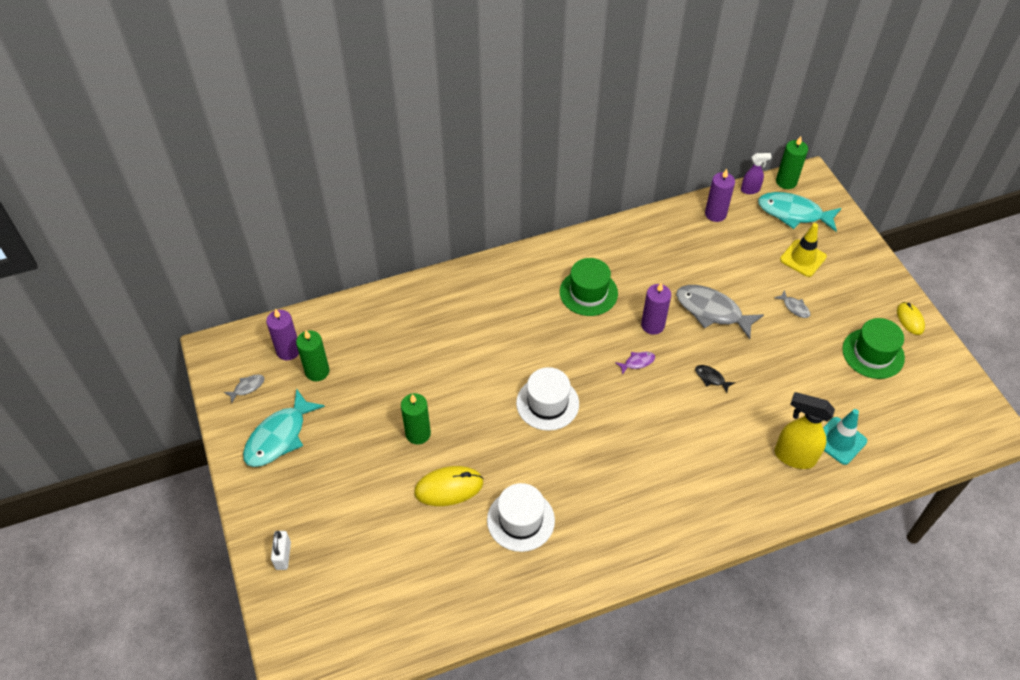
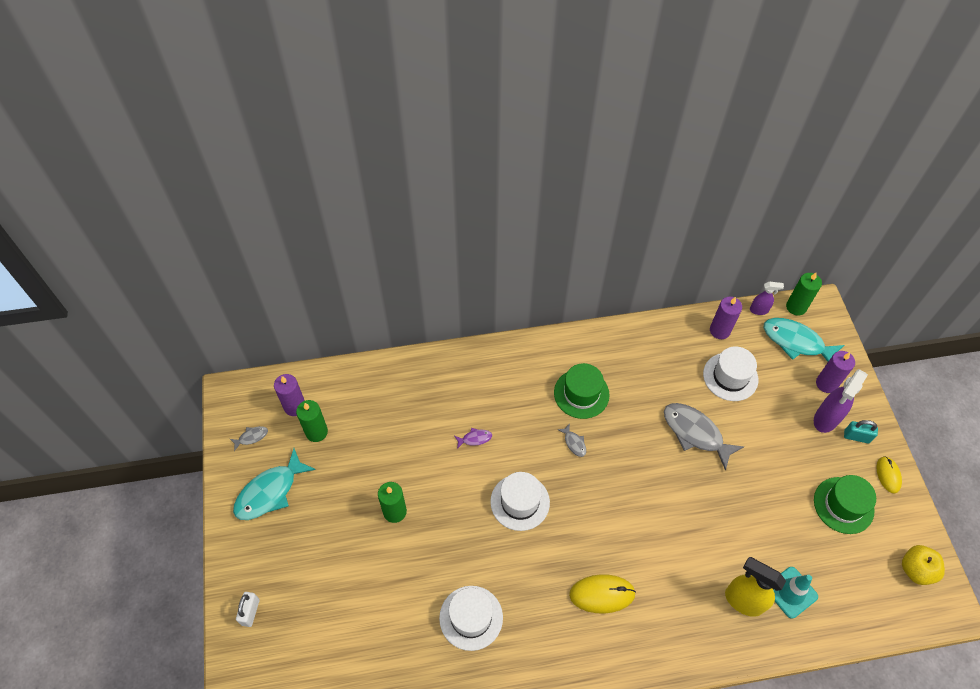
camera: 10 degrees right, 5 degrees up
yellow mouse [414,466,484,506] -> yellow mouse moved to [569,574,636,614]
purple fish [615,352,655,375] -> purple fish moved to [454,428,492,449]
purple candle [641,283,671,335] -> purple candle moved to [816,351,855,393]
black fish [695,365,735,393] -> none
grey fish [774,290,810,318] -> grey fish moved to [558,423,586,457]
yellow traffic cone [780,223,827,277] -> none
none -> white hat [703,346,758,401]
none -> purple spray bottle [814,369,868,433]
none -> turquoise padlock [844,420,878,444]
none -> yellow apple [902,545,945,585]

